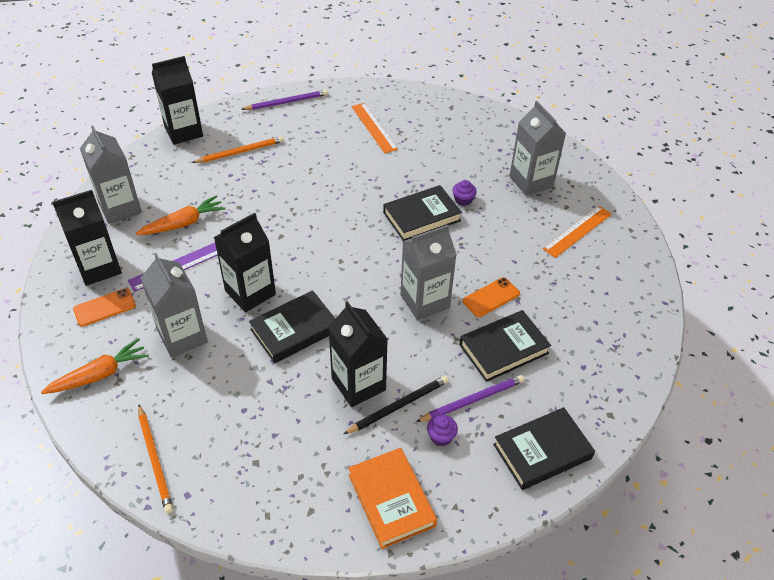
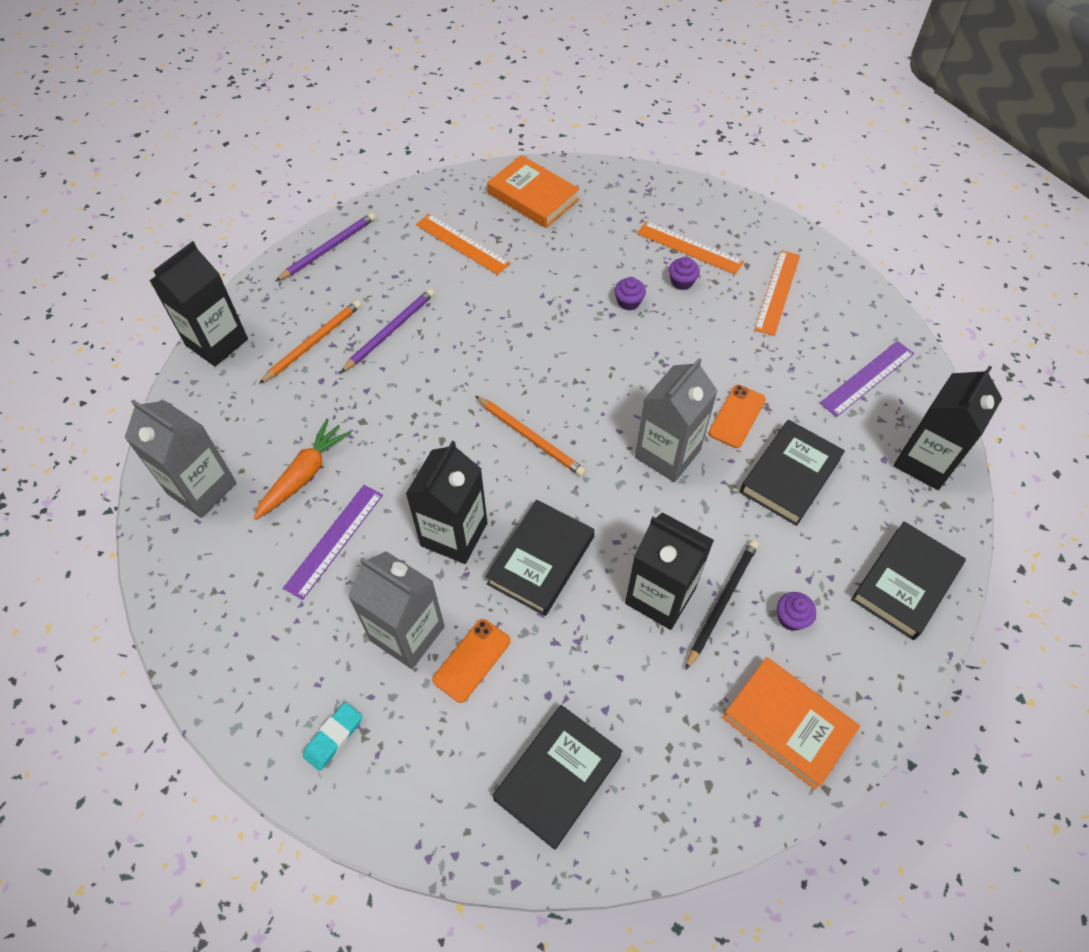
camera: 25 degrees left, 10 degrees up
orange carrot [41,338,149,394] -> turquoise eraser [303,702,362,771]
black carton [52,190,122,286] -> black carton moved to [893,366,1002,490]
orange phone [73,288,136,327] -> orange phone moved to [432,619,511,703]
orange pencil [138,405,173,513] -> orange pencil moved to [475,396,586,476]
black book [383,185,462,241] -> black book moved to [493,705,623,850]
purple pencil [416,375,525,422] -> purple pencil moved to [340,289,434,373]
grey carton [510,101,566,196] -> orange ruler [637,221,744,275]
none -> orange book [487,155,579,228]
none -> purple cupcake [669,257,700,290]
none -> purple ruler [820,341,914,417]

